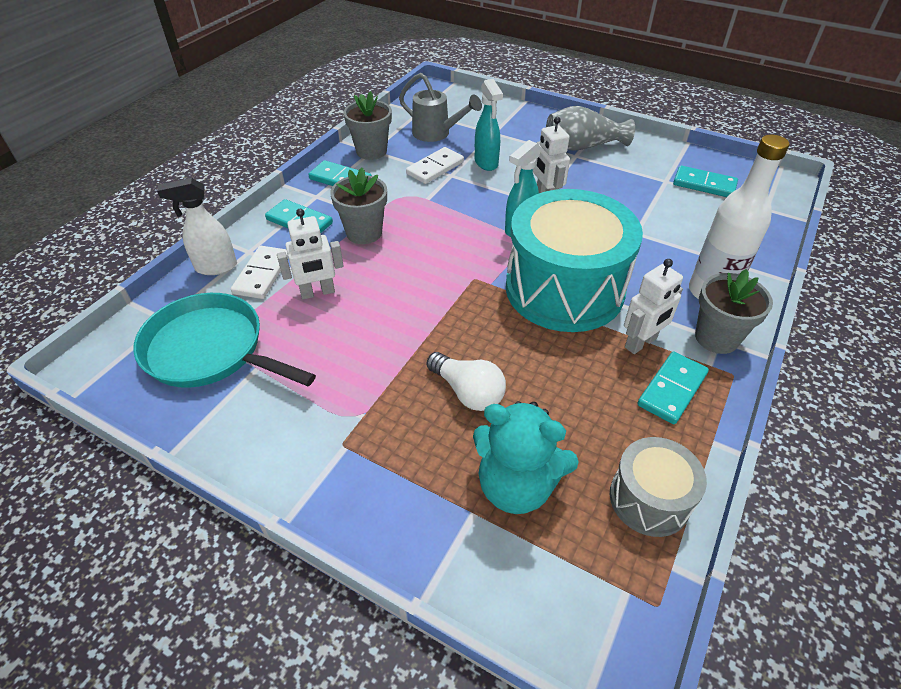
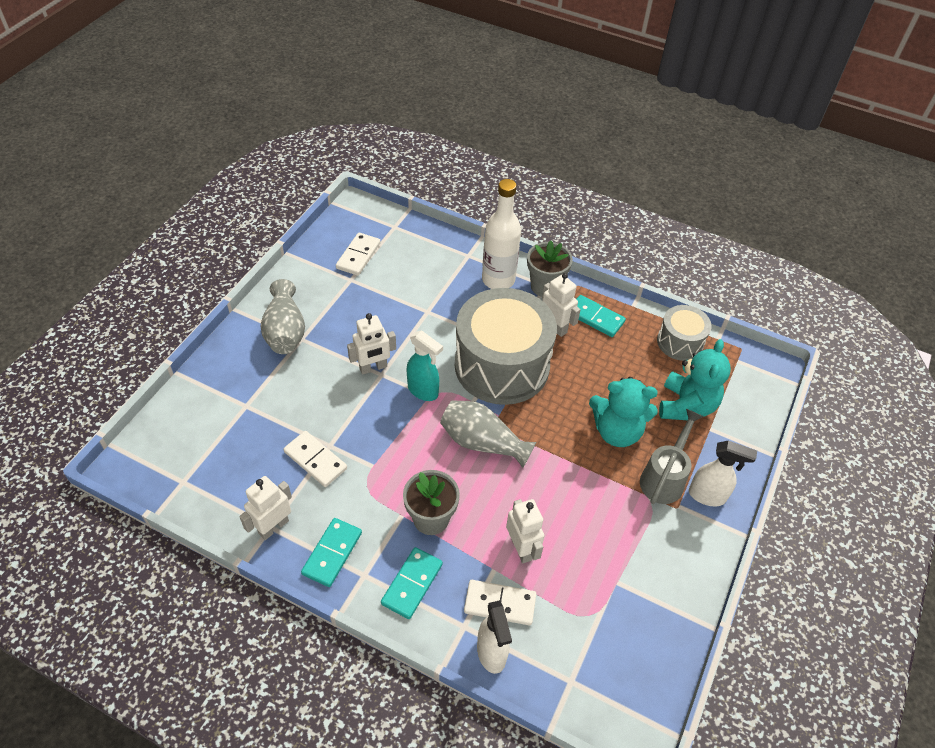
camera: 95 degrees left, 5 degrees up
turquoise pan [133,293,316,388] -> none
grey flower pot [343,91,392,160] -> white robot [239,476,292,540]
grey watering can [399,73,482,142] -> grey watering can moved to [640,409,704,504]
white light bulb [427,352,506,411] -> turquoise teddy bear [589,377,658,447]
turquoise spray bottle [475,79,503,171] -> none
turquoise drum [506,189,643,332] -> grey drum [455,288,557,405]
turquoise domino [673,166,738,197] -> white domino [336,232,381,276]
none -> grey vase [440,400,536,468]
none -> white spray bottle [689,441,757,507]

